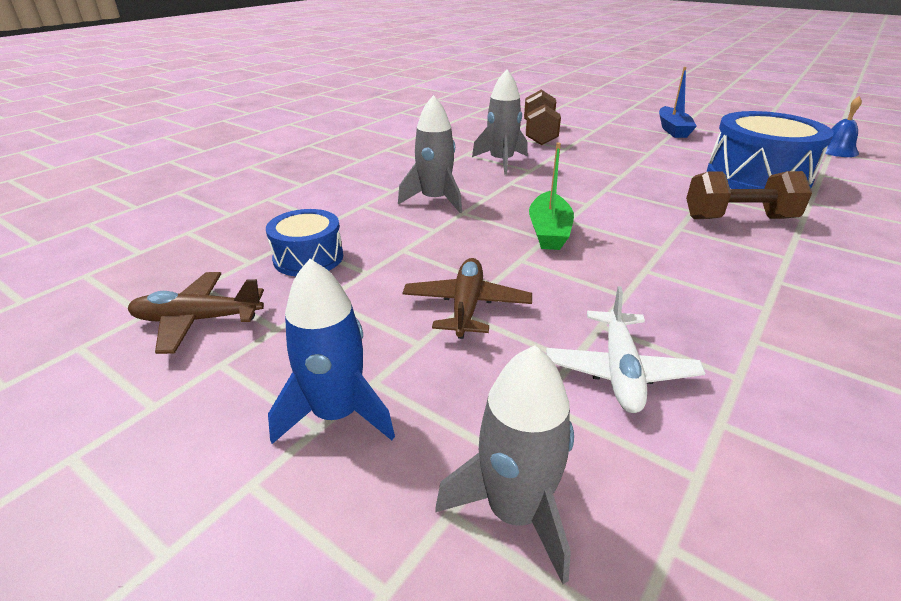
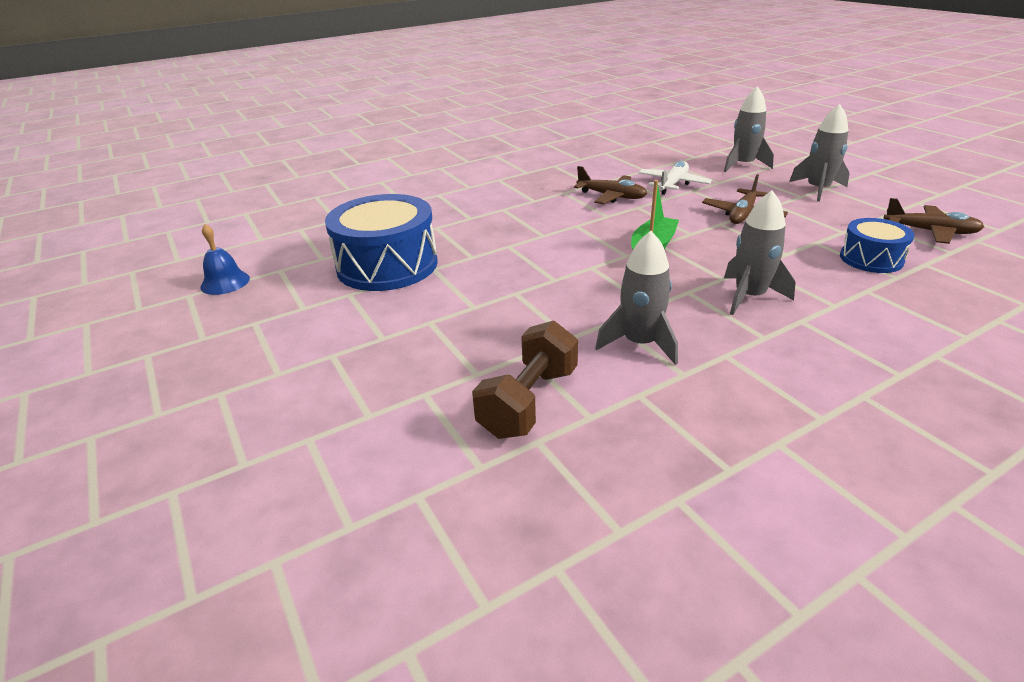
camera: 155 degrees left, 0 degrees up
blue rocket [268,259,395,444] -> grey rocket [789,104,850,202]
blue boat [659,67,697,138] -> none
brown dumbbell [686,171,812,219] -> none
none -> brown plane [574,166,647,204]

